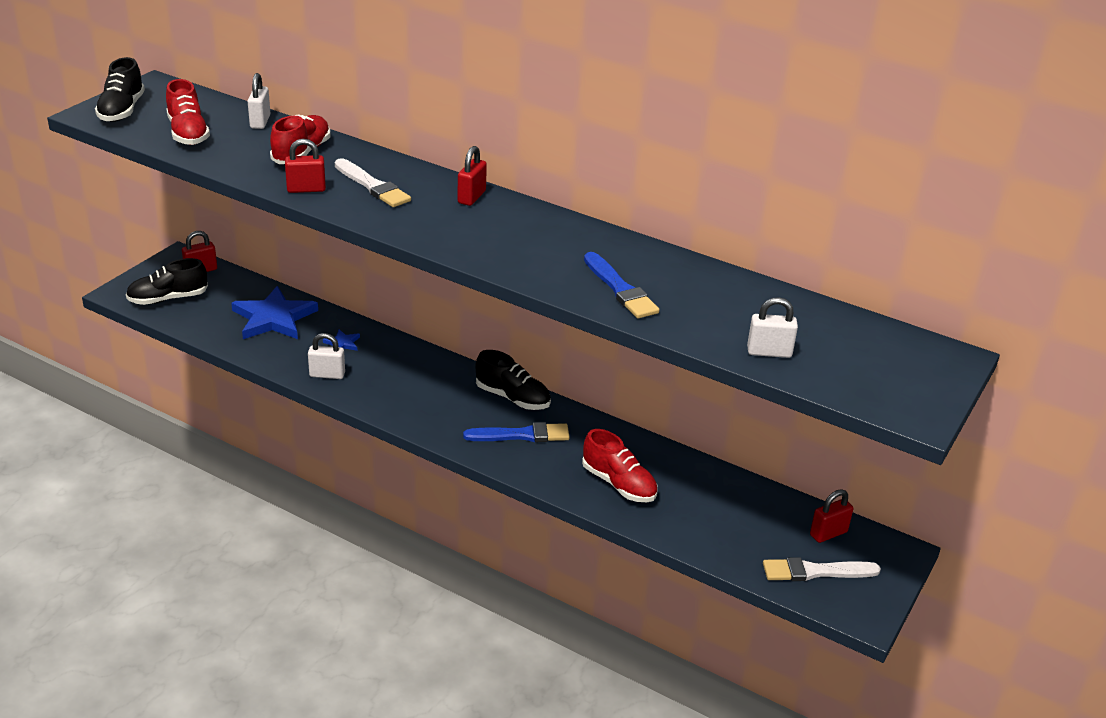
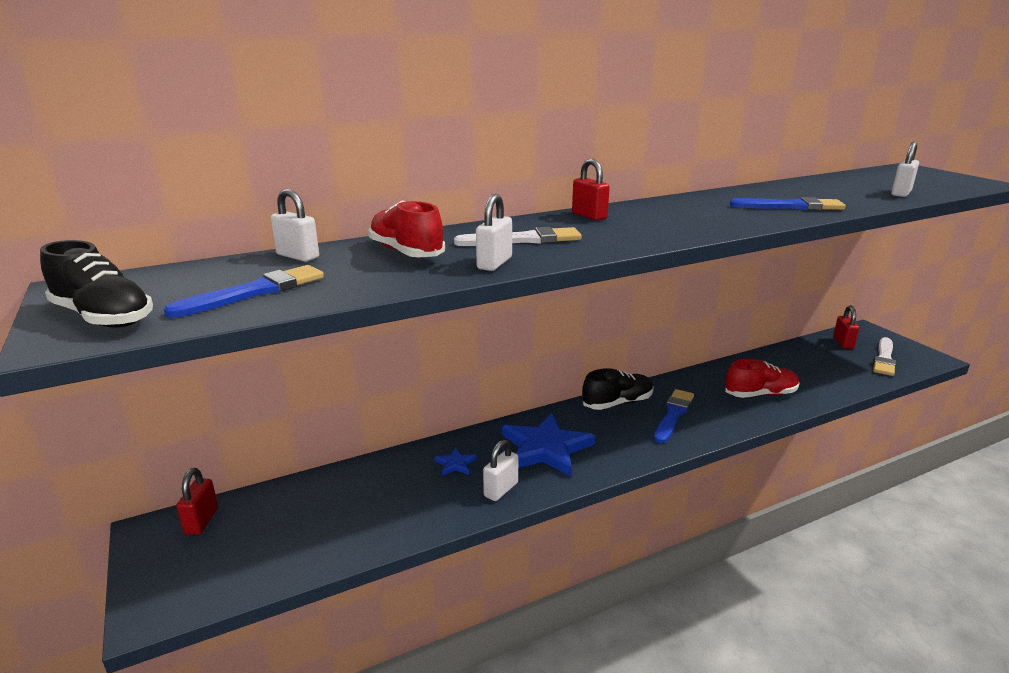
camera: 55 degrees left, 10 degrees down
black shoe [126,258,208,305] -> none
red shoe [166,79,210,145] -> blue brush [164,265,324,318]
blue star [231,286,318,339] -> blue star moved to [502,413,595,477]
red padlock [285,139,326,193] -> white padlock [476,194,512,271]

